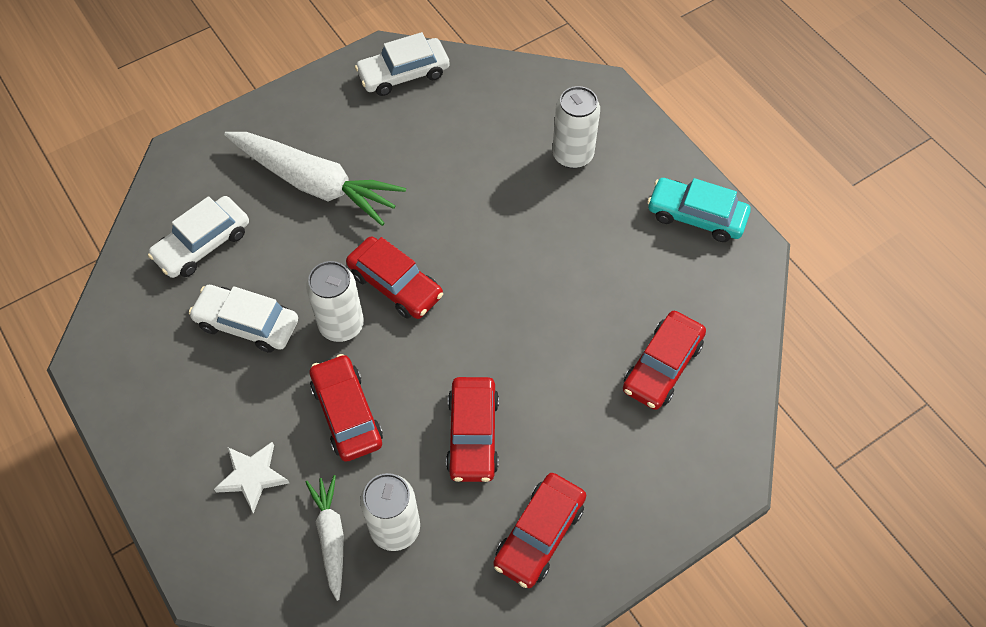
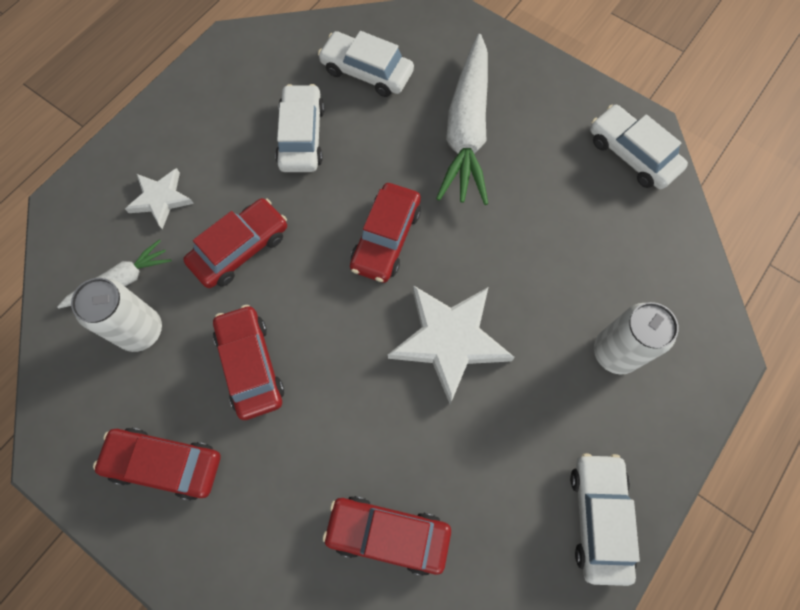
camera: 70 degrees right, 10 degrees up
white can [306,261,364,342] -> none
red car [446,377,499,482] -> red car turned 90 degrees clockwise [213,305,284,420]
turquoise car [647,178,751,242] -> white car [570,453,640,586]
none -> white star [388,285,515,404]

